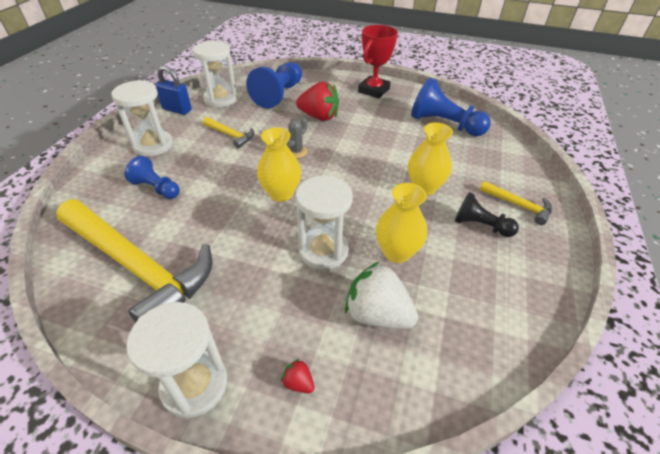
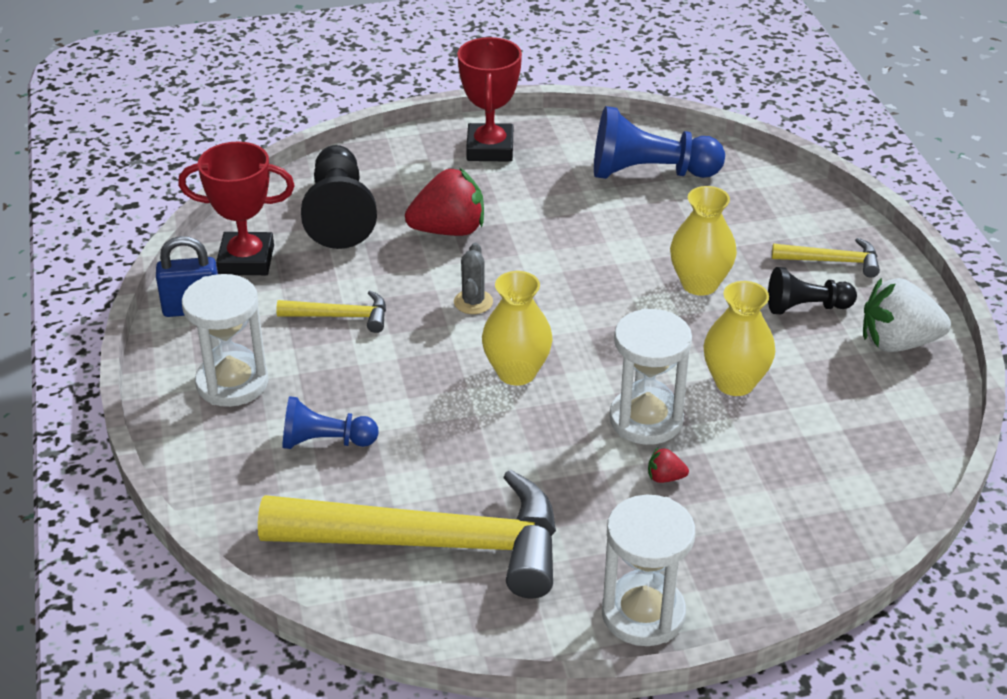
camera: 30 degrees left, 5 degrees down
white hourglass [193,41,237,107] -> red trophy [178,142,295,275]
blue pawn [246,62,302,109] -> black pawn [301,145,377,249]
red strawberry [281,359,314,393] -> red strawberry moved to [648,448,689,483]
white strawberry [345,261,418,329] -> white strawberry moved to [863,278,951,352]

